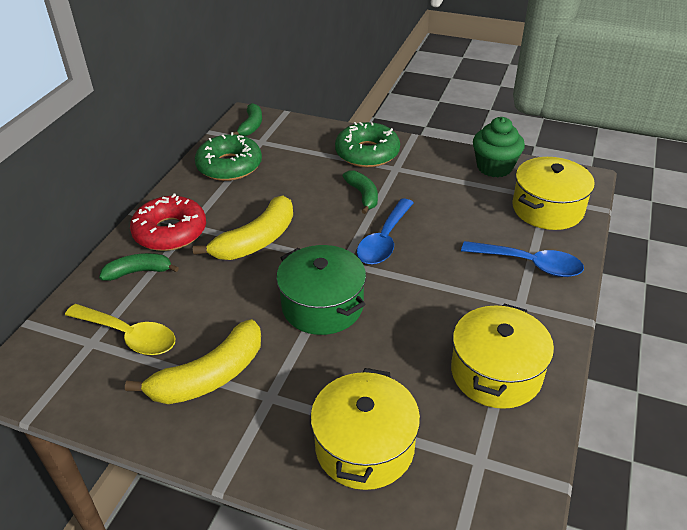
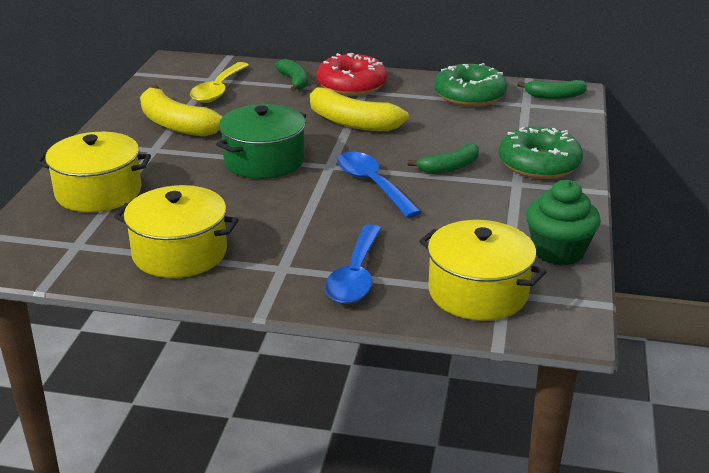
camera: 80 degrees right, 10 degrees down
blue spoon [357,198,414,265] -> blue spoon turned 45 degrees clockwise [337,152,421,218]

